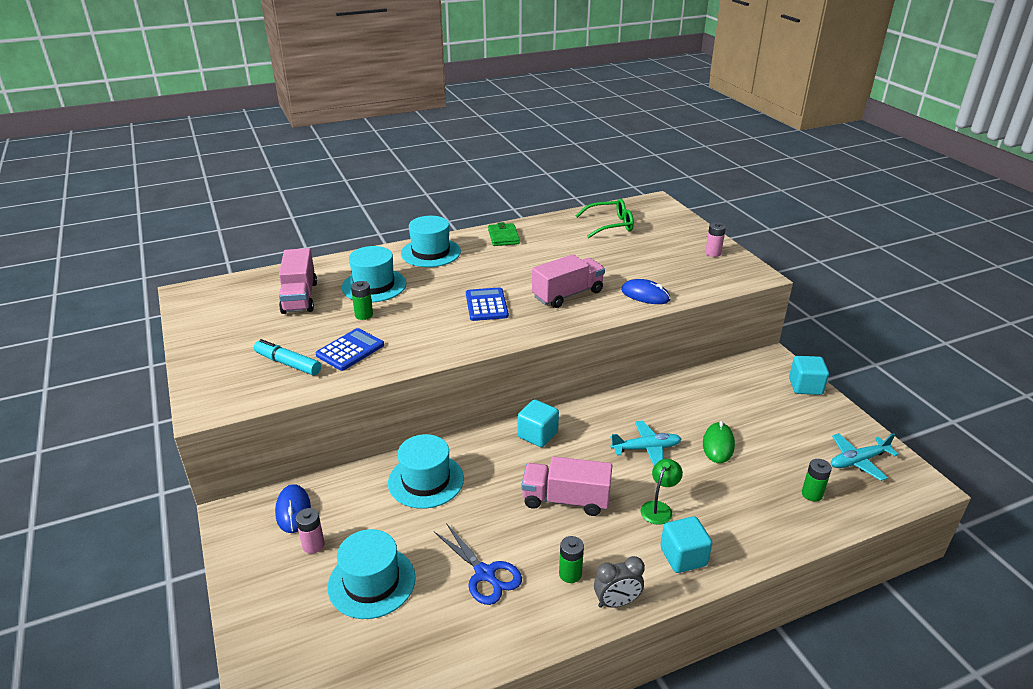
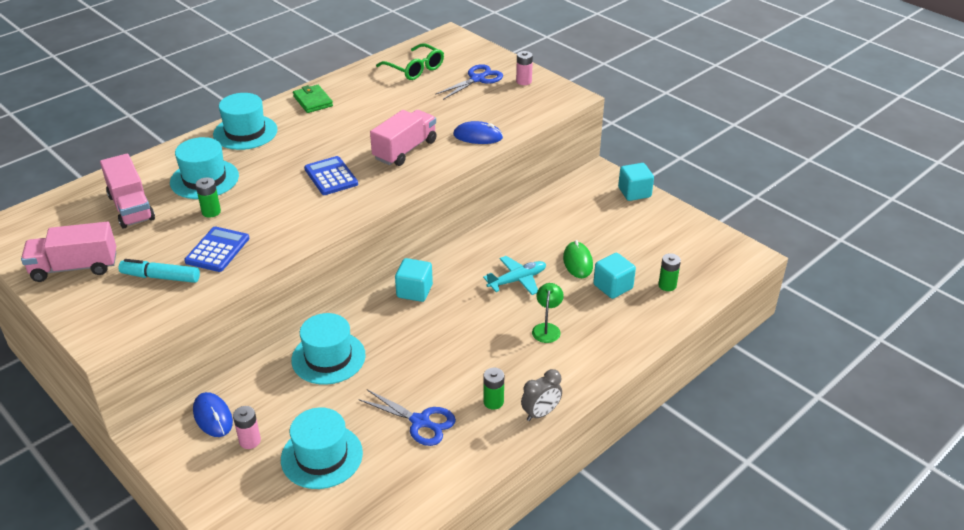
camera: 20 degrees left, 5 degrees up
pink truck [521,456,612,516] -> pink truck moved to [21,222,116,282]
green glasses [575,199,634,238] -> green glasses turned 75 degrees clockwise [376,43,444,80]
turquoise cube [660,516,712,573] -> turquoise cube moved to [593,253,636,299]
turquoise plane [831,433,899,481] -> none
none -> blue scissors [435,64,503,100]

